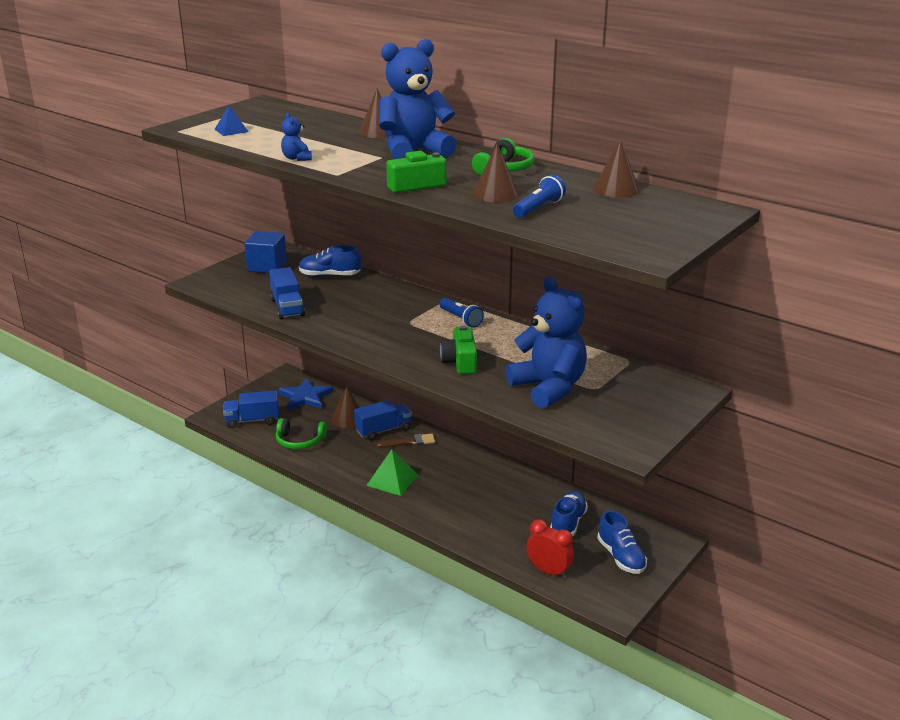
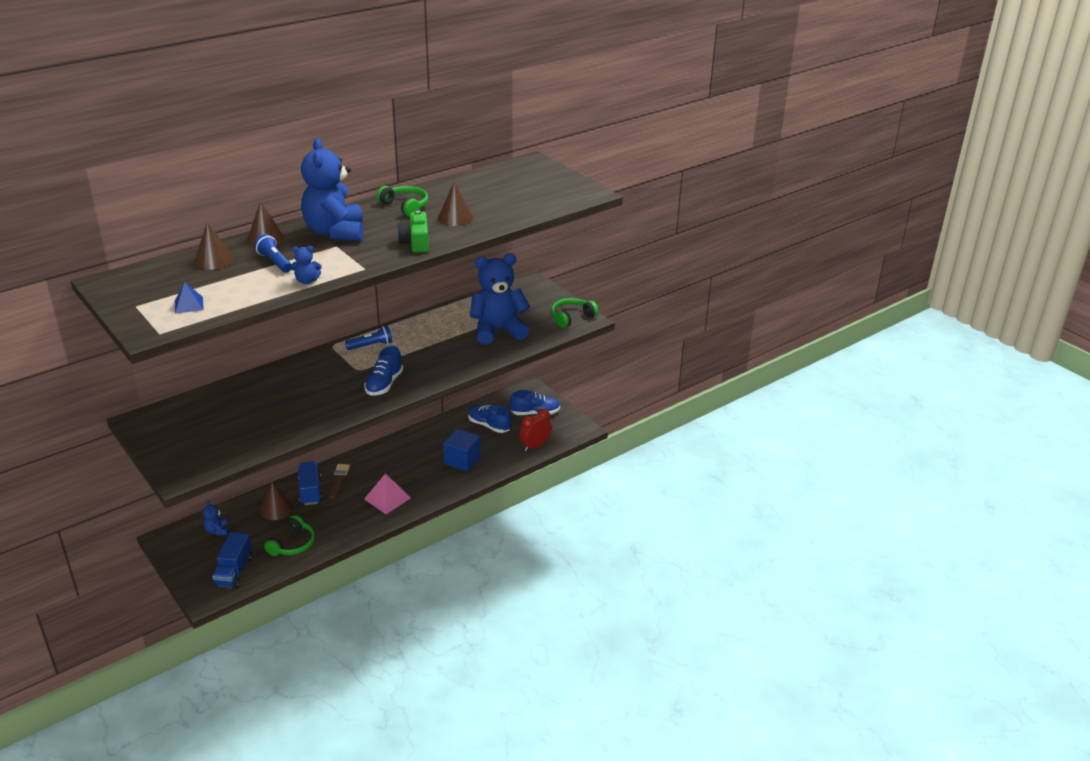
camera: 75 degrees left, 5 degrees up
blue cube [245,231,287,273] -> blue cube moved to [443,429,480,472]
blue truck [269,267,305,319] -> none
blue star [278,378,333,410] -> blue teddy bear [203,501,228,536]
blue shoe [299,245,361,277] -> blue shoe moved to [364,346,403,396]
green pyramid [366,449,419,496] -> pink pyramid [364,473,411,514]
green camera [440,325,477,374] -> none
blue flashlight [513,175,566,218] -> blue flashlight moved to [254,234,292,273]
brown cone [593,139,640,198] -> brown cone moved to [194,222,234,270]
none -> green headphones [551,298,598,328]

